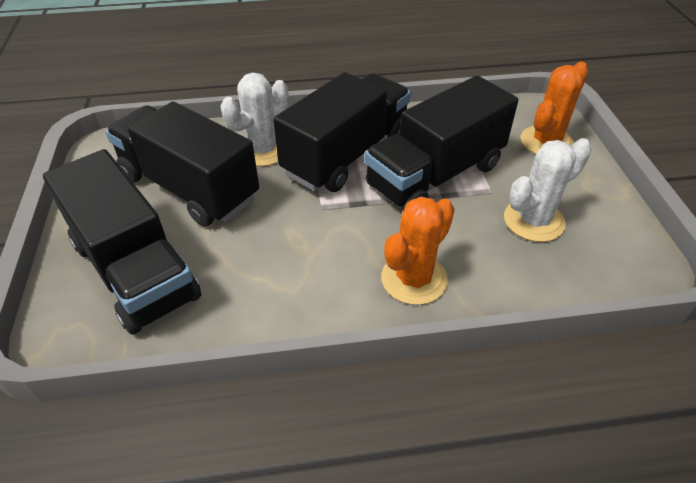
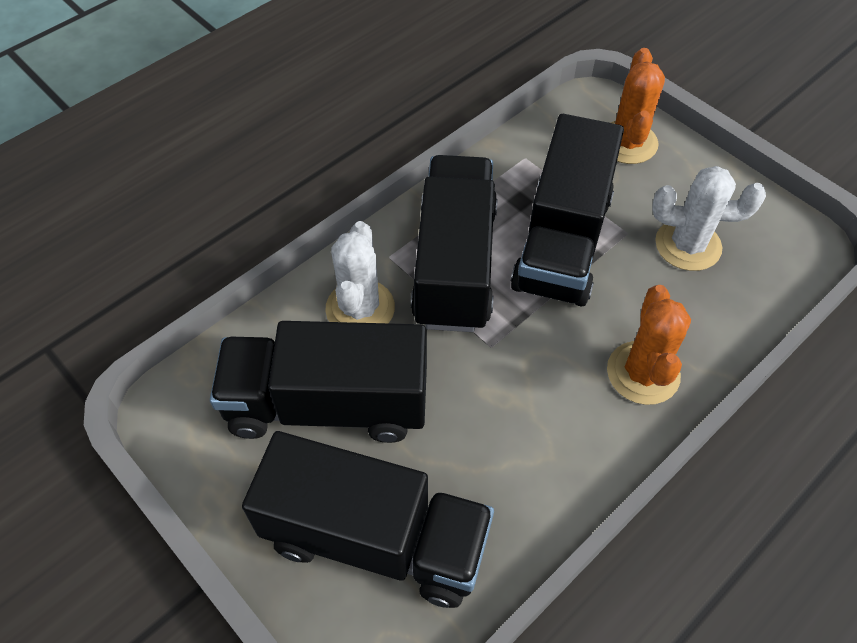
camera: 35 degrees left, 10 degrees up
white cactus [504,138,592,242] -> white cactus turned 75 degrees clockwise [652,166,766,271]

